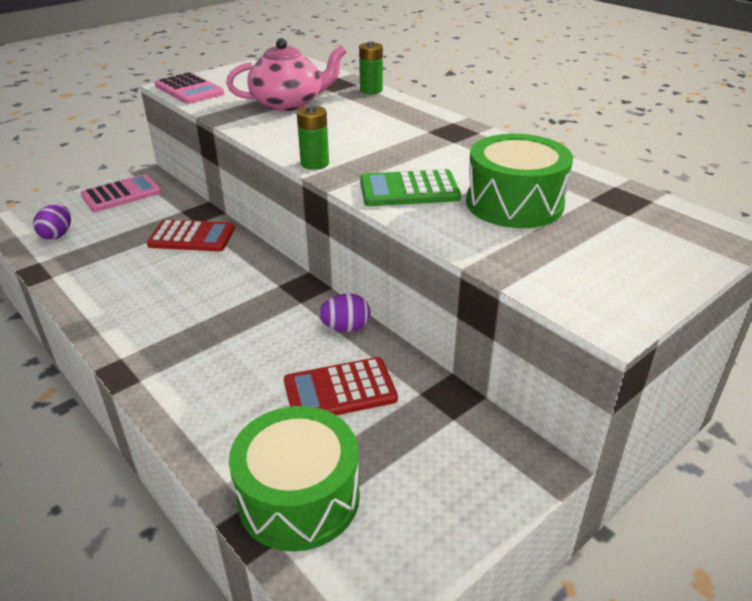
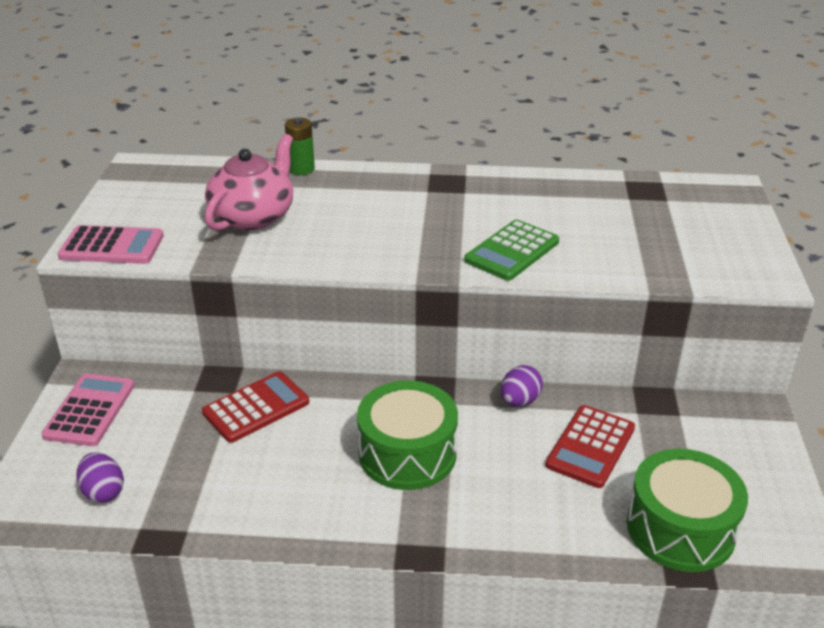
camera: 45 degrees left, 0 degrees up
green battery [297,105,329,170] -> none
green drum [466,134,573,228] -> green drum moved to [357,380,458,490]

